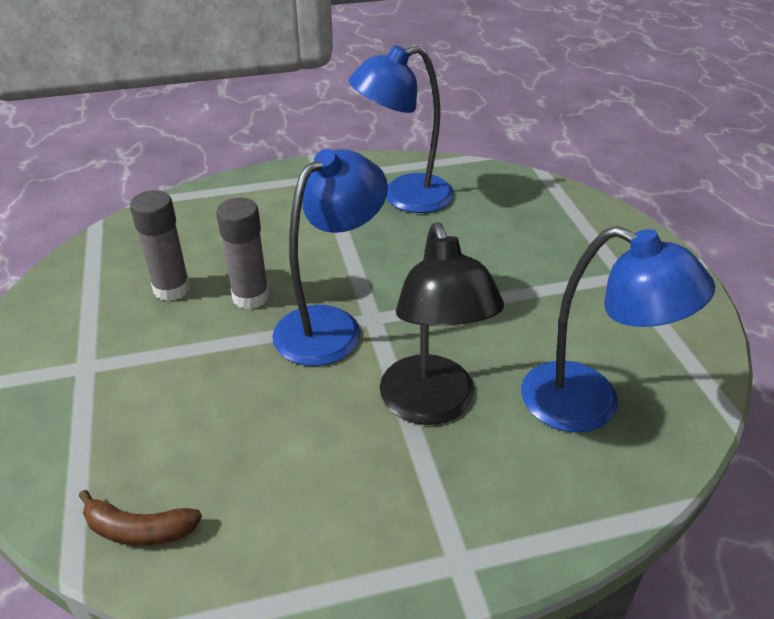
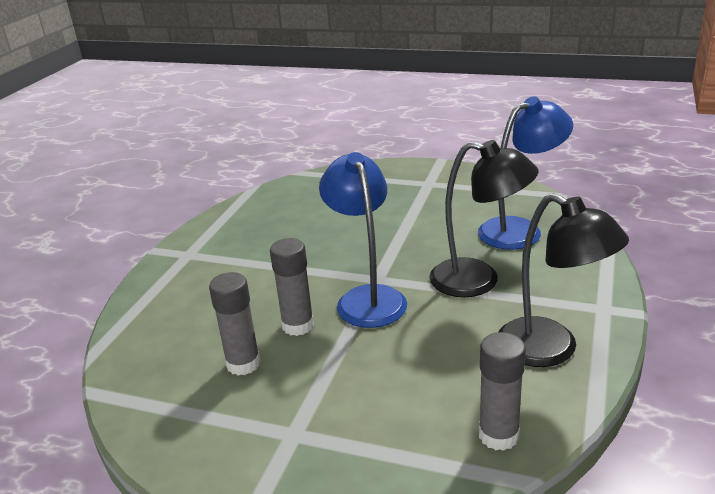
camera: 55 degrees left, 10 degrees down
brown banana [79,490,202,546] -> grey glue stick [479,332,526,451]
blue lamp [349,45,454,213] -> none
none -> black lamp [499,193,629,367]

